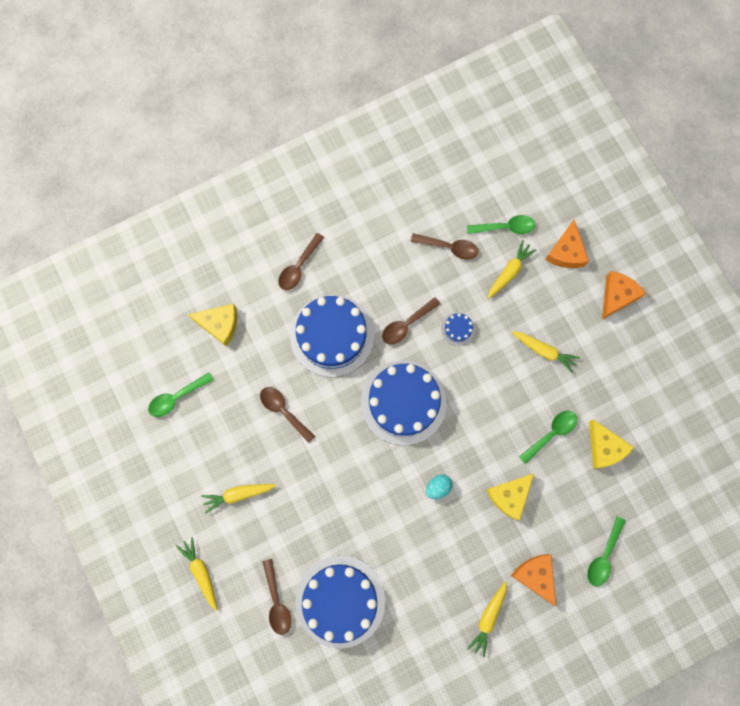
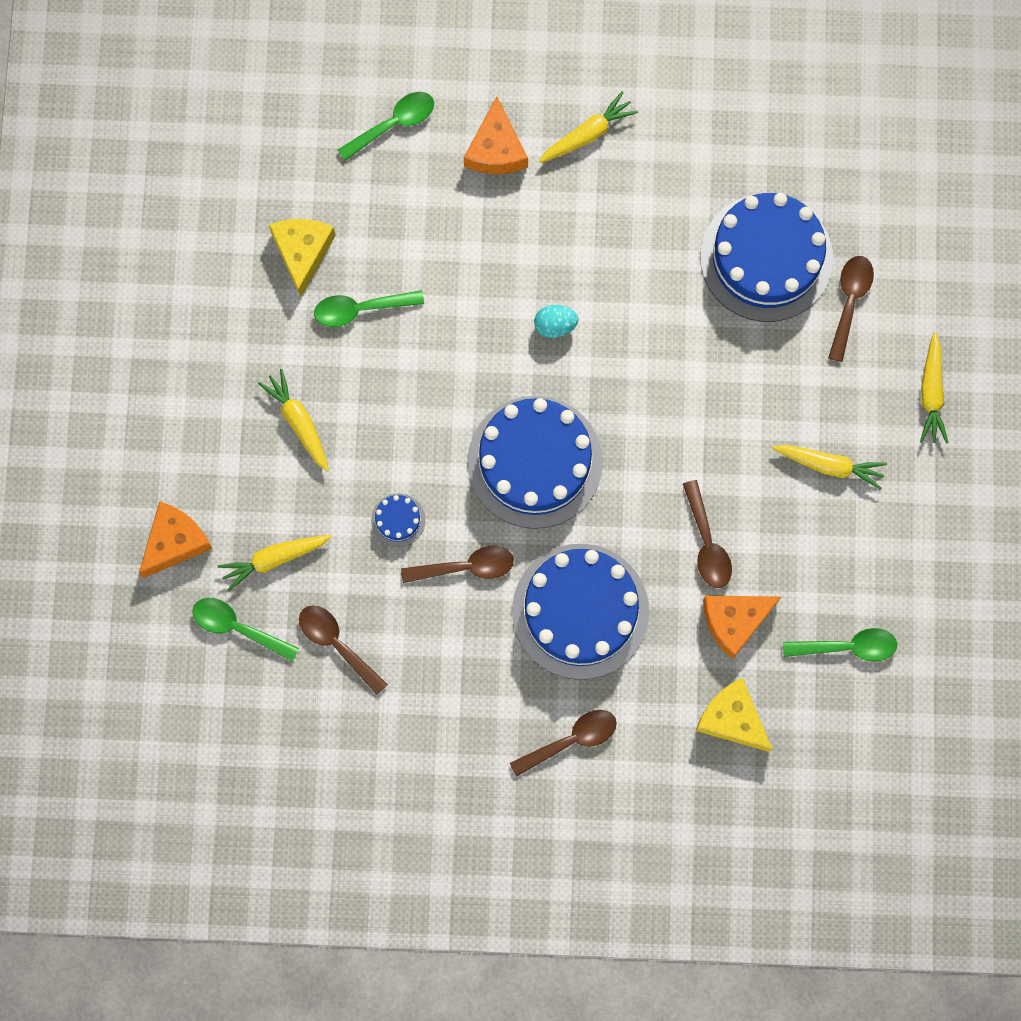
camera: 150 degrees left, 0 degrees up
yellow cheese [486,474,534,520] -> none
orange cheese [602,271,646,319] -> orange cheese moved to [703,596,781,660]

